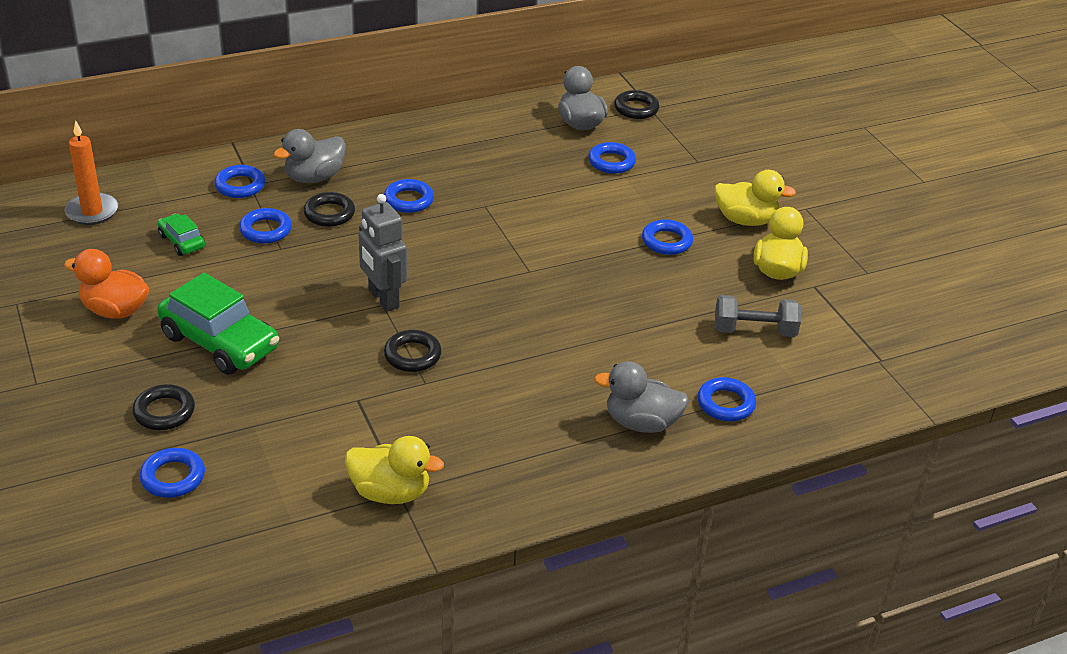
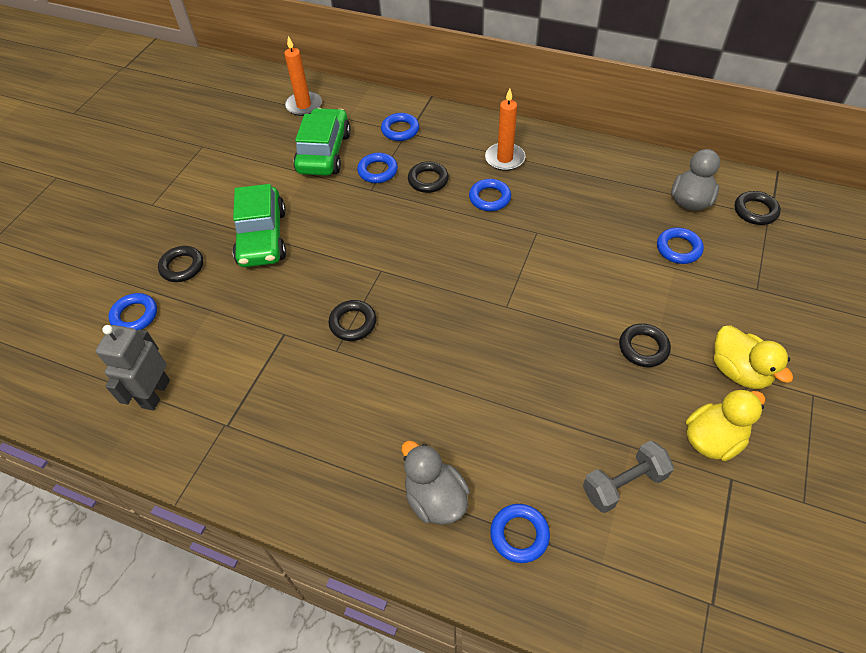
camera: 50 degrees right, 15 degrees up
orange duck [64,249,149,319] -> none
green car [158,214,205,256] -> green car [293,108,351,176], size x2.00
grey duck [274,129,346,183] -> none
yellow duck [345,436,444,504] -> none
grey robot [359,194,407,312] -> grey robot moved to [96,325,170,411]
blue ring [642,219,693,255] -> black ring [619,323,671,367]
grey dumbbell [715,295,801,337] -> grey dumbbell turned 75 degrees counterclockwise [583,440,674,513]
none -> orange candle [485,88,525,171]

